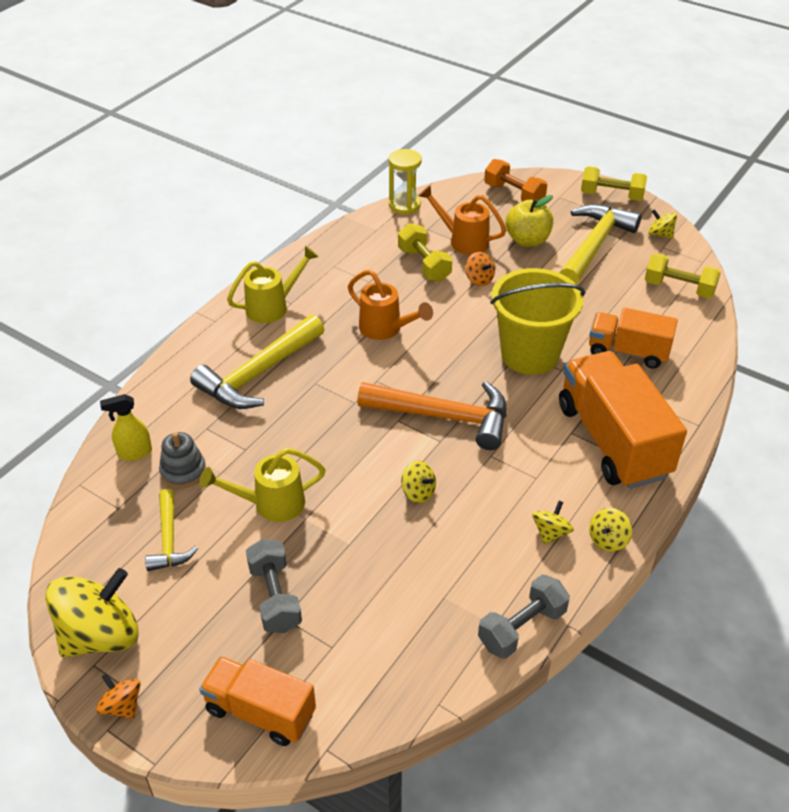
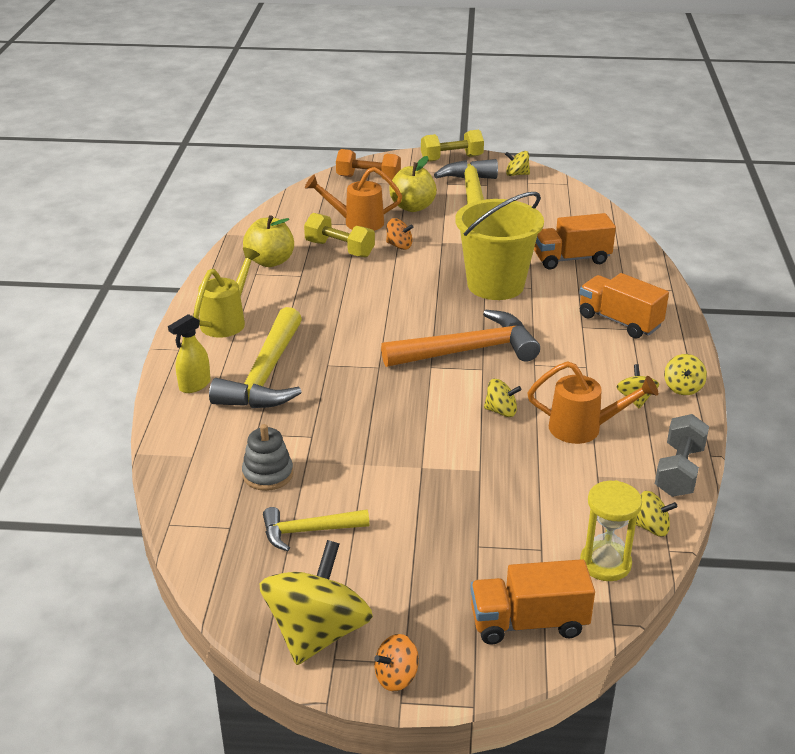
camera: 30 degrees left, 10 degrees down
orange spinning top [96,673,141,719] -> orange spinning top turned 45 degrees counterclockwise [374,634,419,691]
yellow spray bottle [100,394,152,461] -> yellow spray bottle moved to [168,314,211,393]
yellow hammer [145,489,198,571] -> yellow hammer turned 120 degrees clockwise [263,507,369,551]
yellow watering can [200,448,325,522] -> none
grey dumbbell [246,539,302,633] -> none
orange watering can [348,270,433,340] -> orange watering can moved to [527,361,658,444]
yellow hourglass [389,149,422,214] -> yellow hourglass moved to [580,480,642,581]
orange truck [559,351,687,489] -> orange truck [579,273,669,339], size x0.61
yellow dumbbell [645,253,721,299] -> none
none -> yellow apple [243,215,294,267]
none -> yellow spinning top [636,491,678,537]

